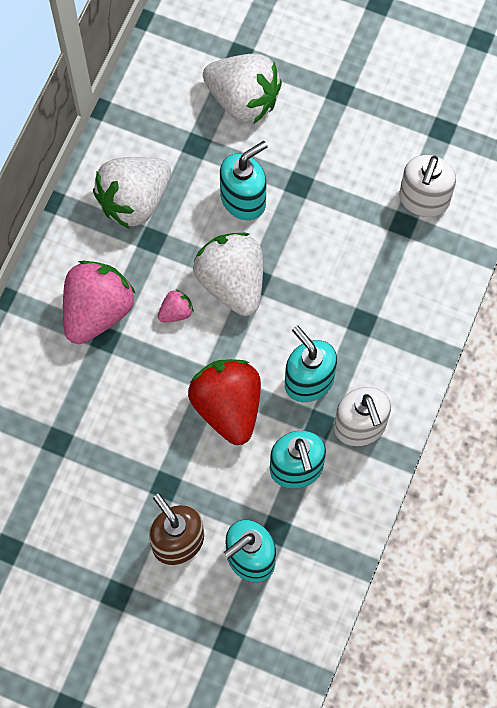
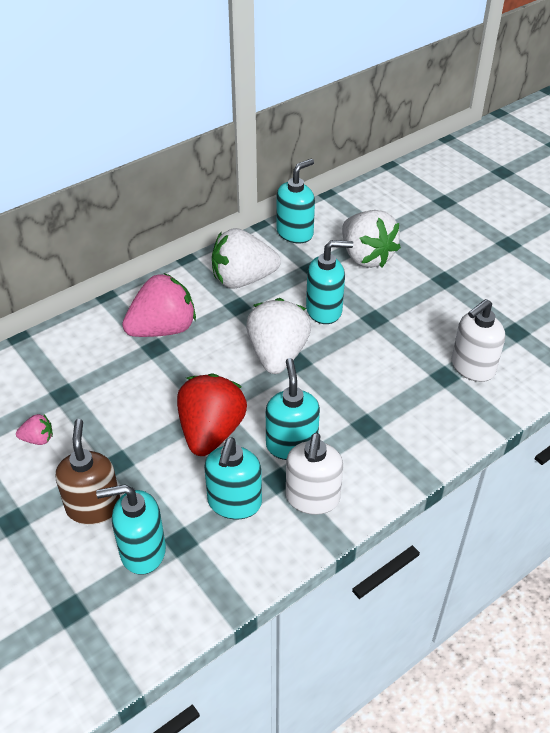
camera: 30 degrees right, 25 degrees down
pink strawberry [158,289,193,322] -> pink strawberry moved to [16,414,53,445]
none -> turquoise soap dispenser [276,159,315,244]

